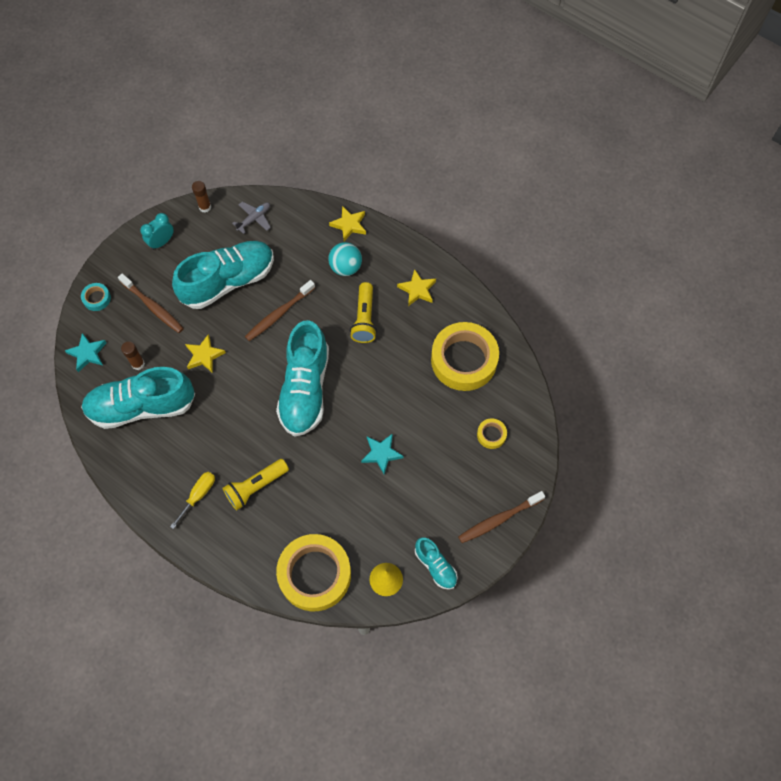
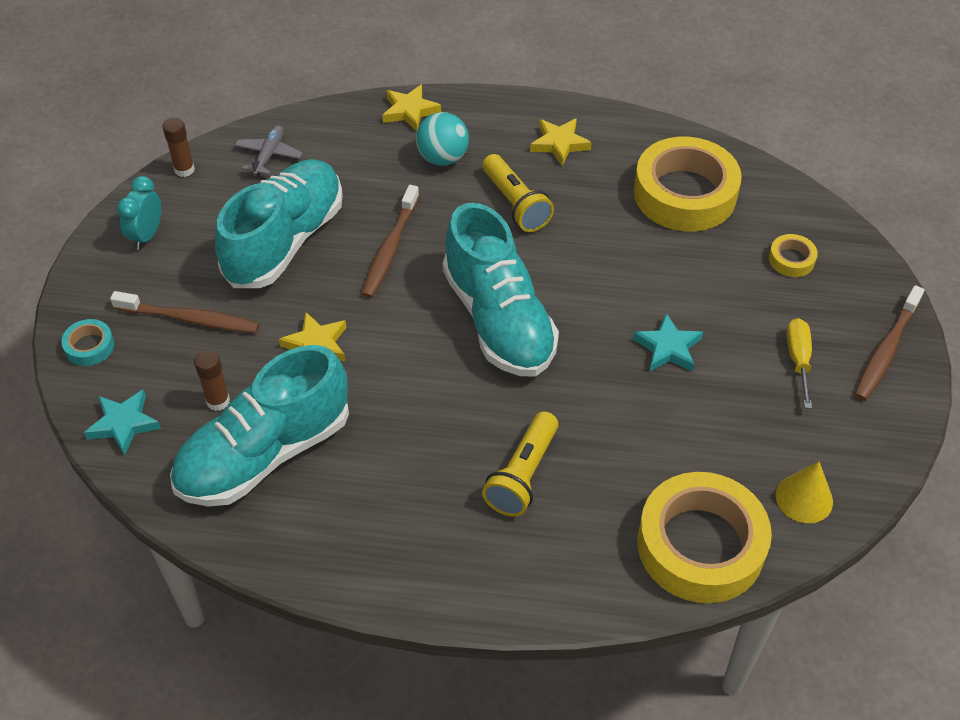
camera: 30 degrees left, 15 degrees down
yellow screwdriver [170,472,215,529] -> yellow screwdriver moved to [786,318,812,408]
turquoise shoe [415,537,458,590] -> none

